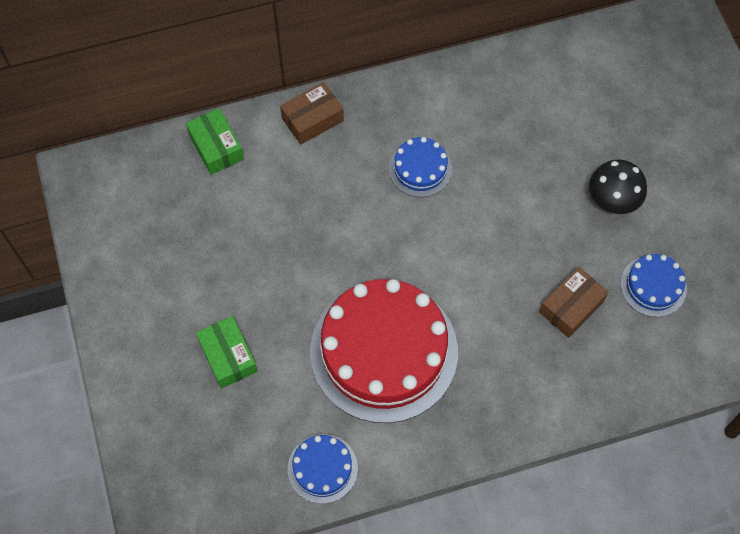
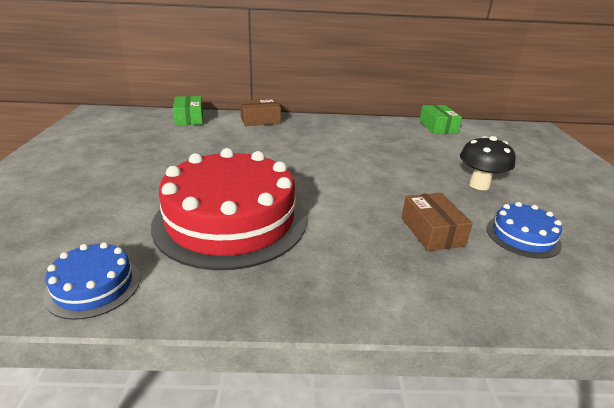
camera: 15 degrees right, 35 degrees down
green box [196,316,258,389] -> green box moved to [419,105,462,134]
blue cake [389,137,452,197] -> none
brown box [539,267,609,338] -> brown box turned 75 degrees counterclockwise [402,193,473,251]

